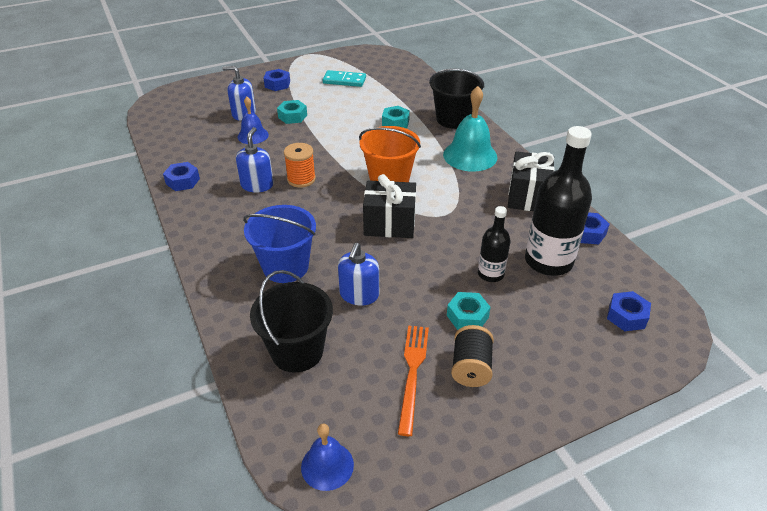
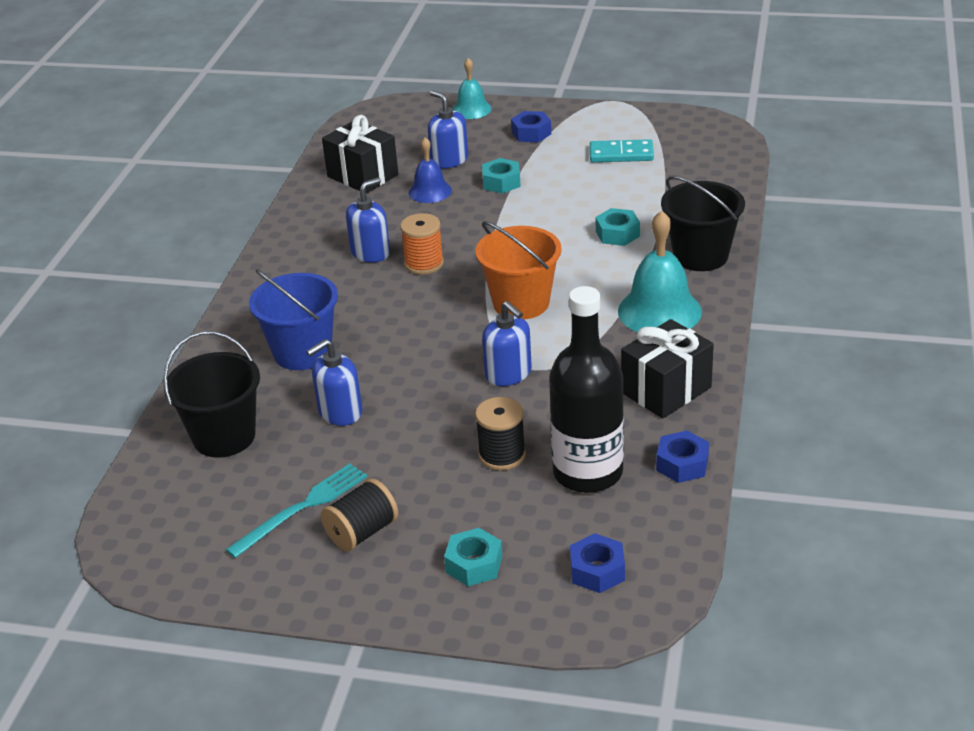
camera: 40 degrees right, 5 degrees down
blue nut [163,162,200,191] -> none
blue bell [301,423,354,491] -> none
turquoise domino [323,70,366,87] -> turquoise domino turned 45 degrees counterclockwise [590,139,654,162]
black gift [363,174,416,238] -> black gift moved to [322,115,398,194]
orange fork [398,326,429,436] -> turquoise fork [225,463,367,558]
turquoise nut [447,292,490,330] -> turquoise nut moved to [444,528,502,586]
black bottle [478,206,511,282] -> black spool [475,397,526,470]
none -> turquoise bell [453,58,492,119]
none -> blue soap dispenser [482,301,532,386]

